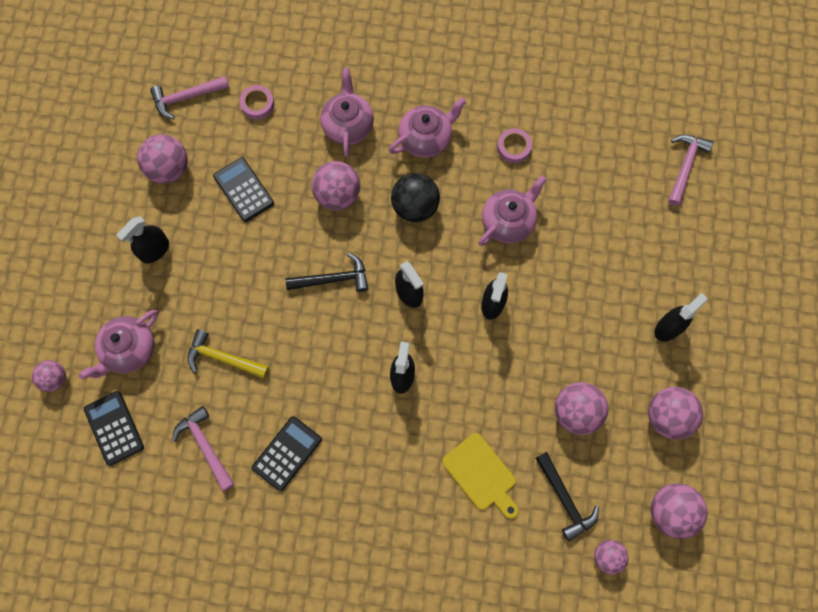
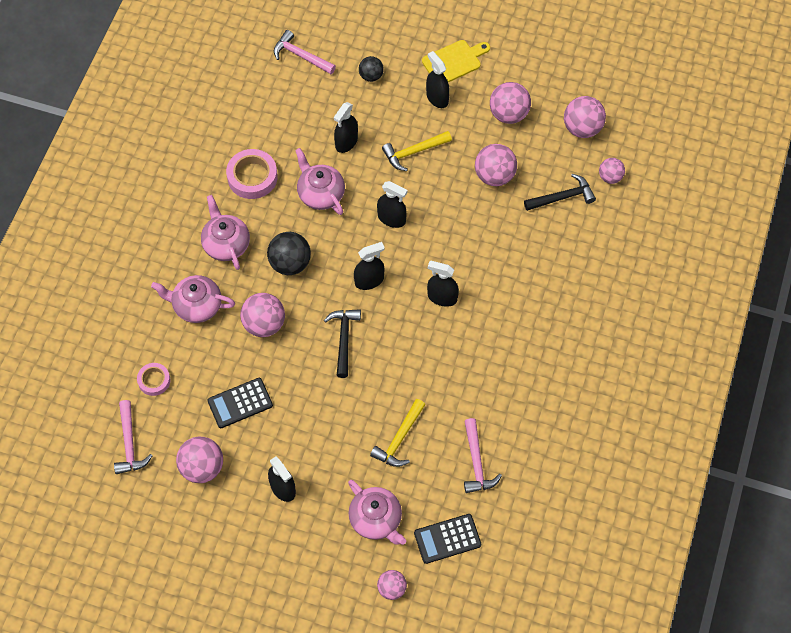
camera: 80 degrees left, 10 degrees down
pink hammer [172,406,234,491] -> pink hammer turned 75 degrees counterclockwise [464,418,502,493]
black calculator [252,416,322,491] -> none
yellow cutting board [442,433,519,519] -> yellow cutting board moved to [422,40,490,82]
pink tape [497,128,532,163] -> pink tape [226,149,278,199], size x1.66
none -> black spray bottle [334,102,358,153]
none -> black ball [359,56,384,82]
none -> yellow hammer [382,131,452,171]

